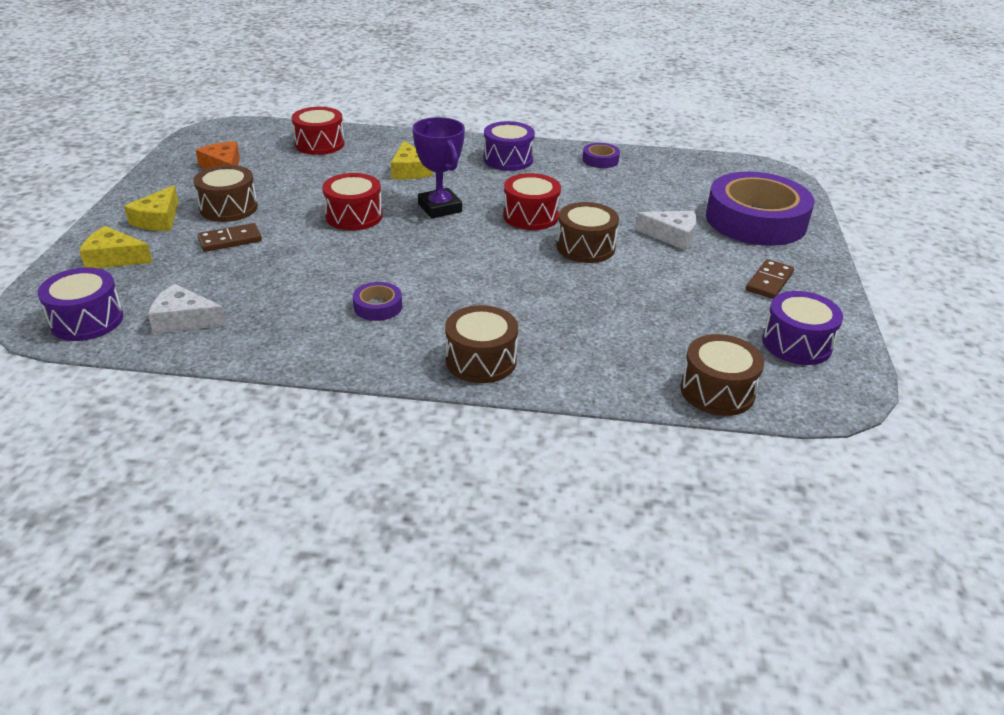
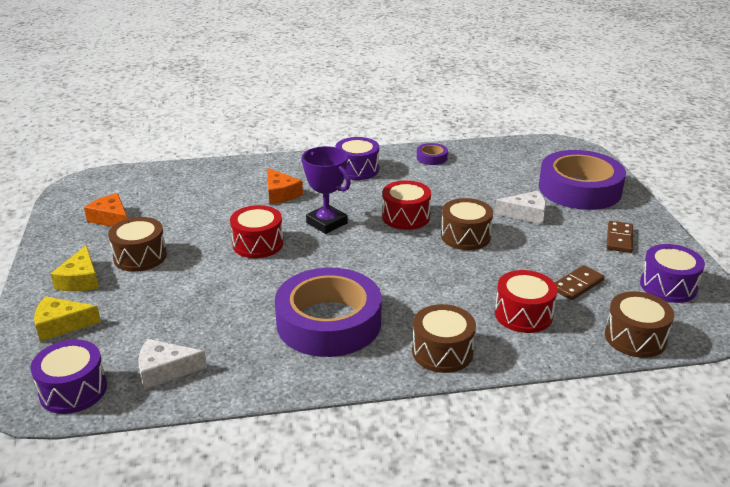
camera: 15 degrees left, 5 degrees down
brown domino [198,223,262,252] -> brown domino moved to [555,265,604,300]
red drum [292,107,345,155] -> red drum moved to [495,270,557,333]
purple tape [353,282,402,321] -> purple tape [275,268,381,357], size x2.45
yellow cheese [391,141,433,180] -> orange cheese [267,168,303,204]

